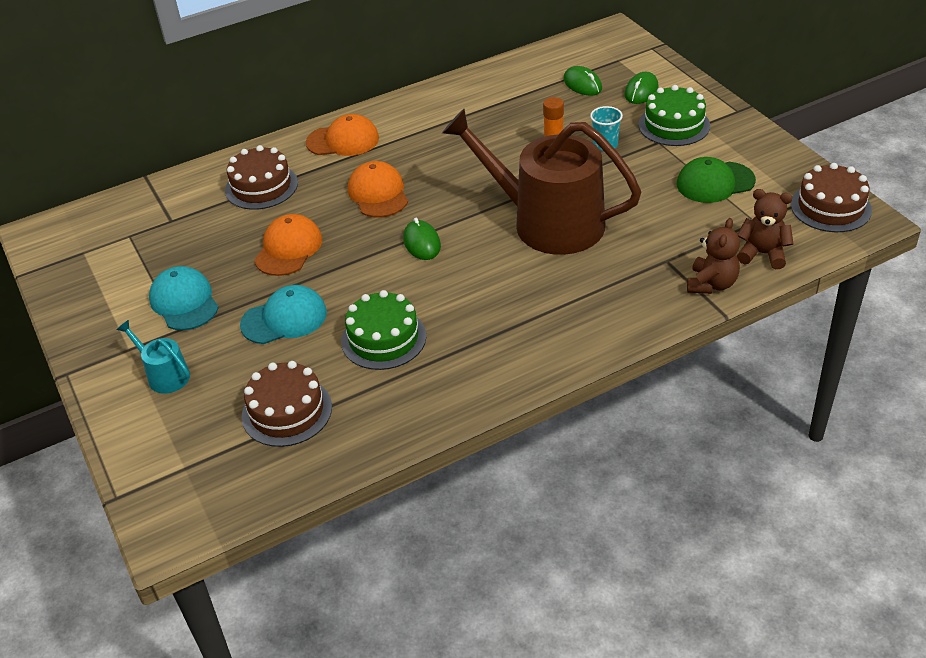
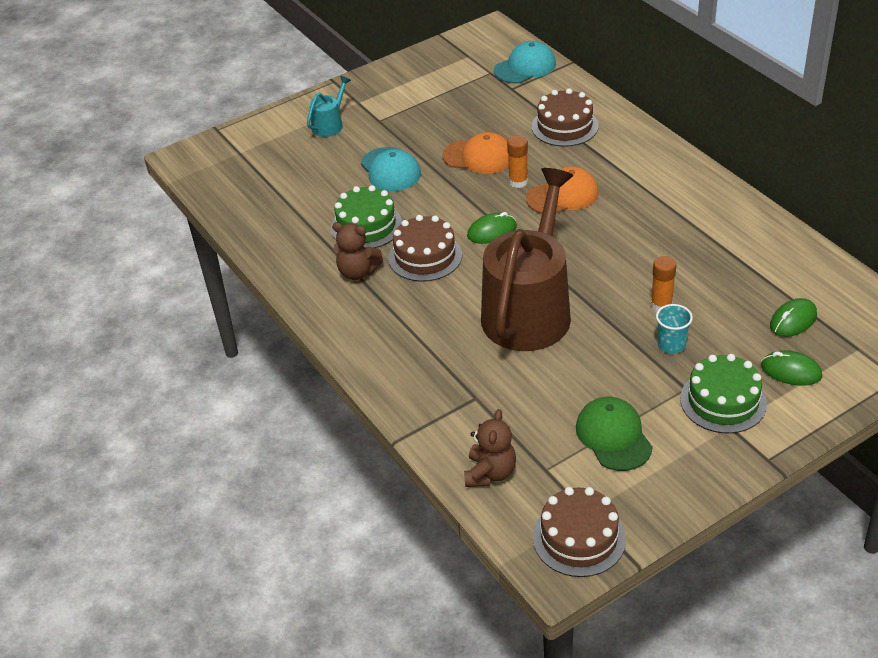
camera: 85 degrees right, 0 degrees up
turquoise cap [149,266,219,330] -> turquoise cap moved to [494,41,556,83]
brown cake [242,361,332,447] -> brown cake moved to [388,215,462,282]
orange cap [306,114,379,156] -> none
brown teddy bear [687,218,740,294] -> brown teddy bear moved to [332,222,383,280]
none -> orange glue stick [507,135,528,188]

